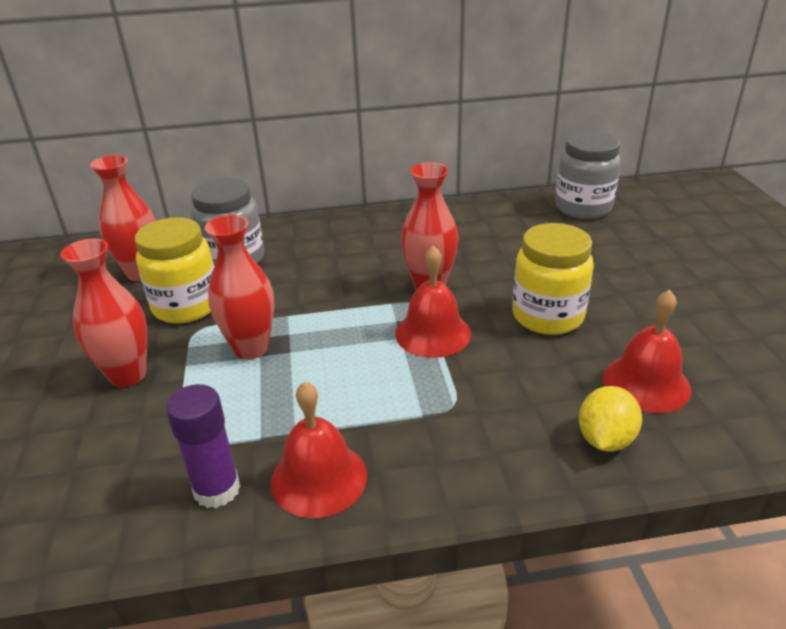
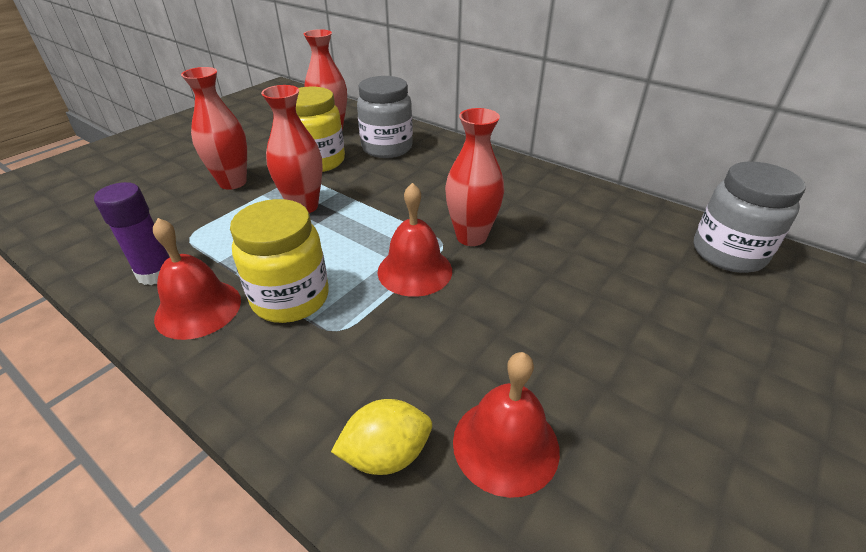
camera: 45 degrees right, 5 degrees up
yellow jar [512,223,594,335] -> yellow jar moved to [230,199,329,323]

